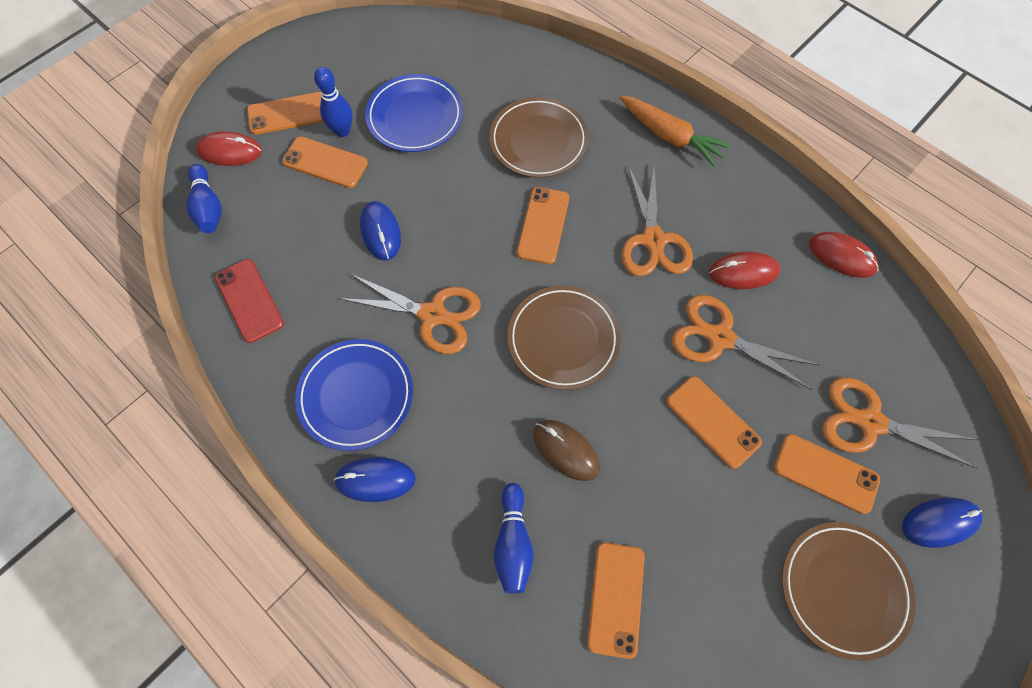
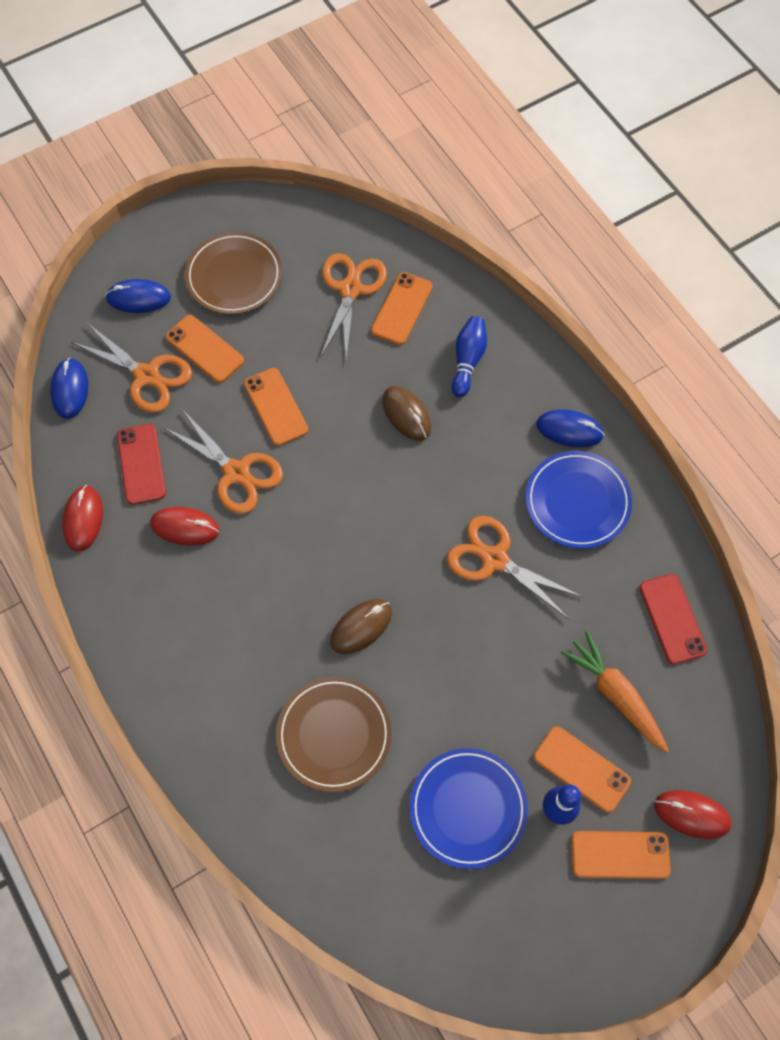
camera: 165 degrees left, 0 degrees up
blue bowling pin [186,164,222,233] -> none
blue mouse [360,201,401,261] -> blue mouse moved to [50,358,88,419]
brown plate [507,286,621,390] -> none
orange phone [517,187,569,264] -> brown mouse [330,599,392,654]
orange carrot [619,96,731,167] -> orange carrot moved to [561,631,669,753]
orange scissors [622,166,693,276] -> orange scissors moved to [320,253,387,360]
red mouse [809,232,879,278] -> red mouse turned 45 degrees clockwise [62,485,103,552]
none -> red phone [117,424,166,505]

